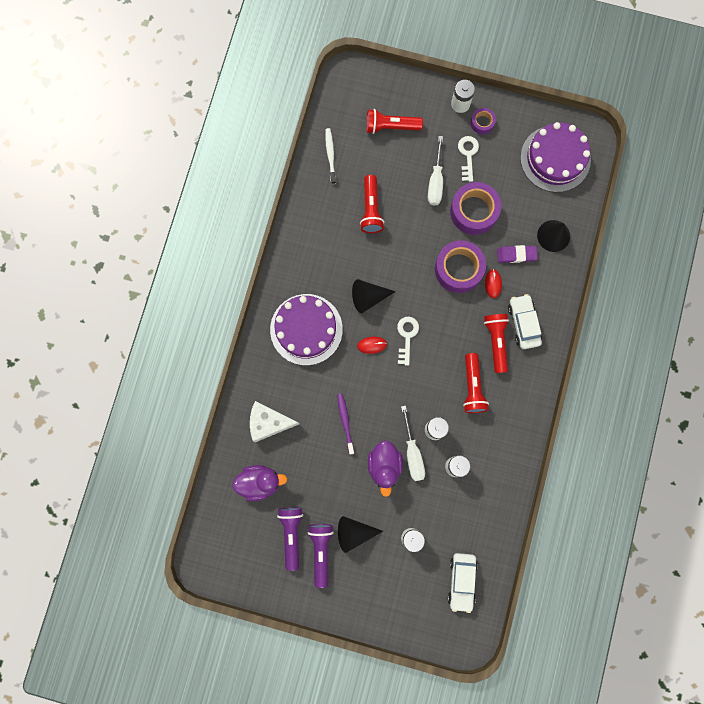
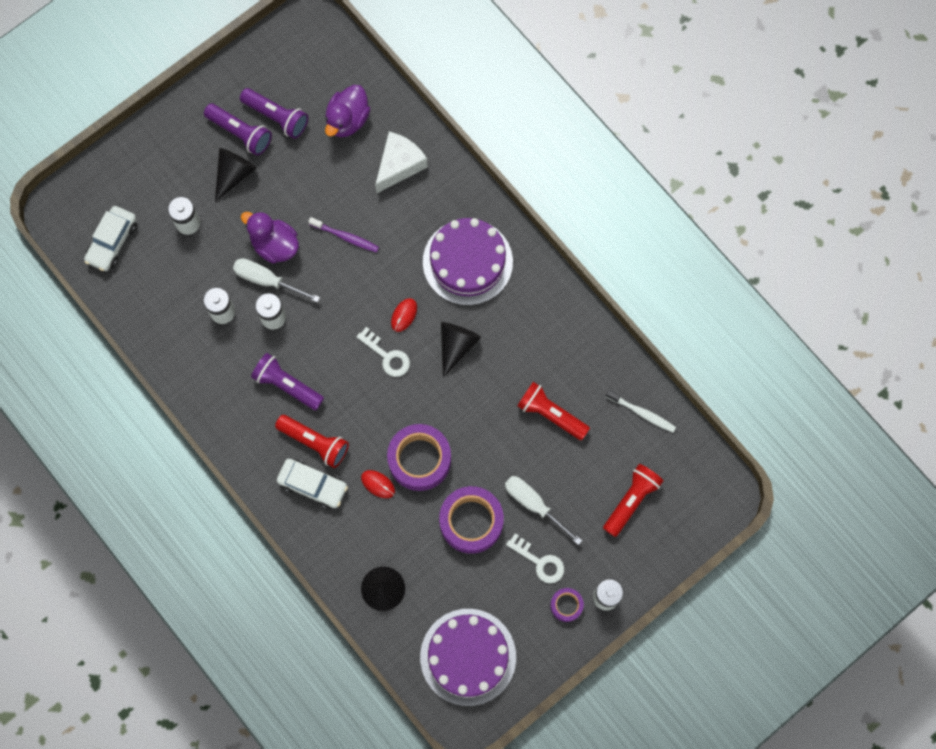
camera: 125 degrees right, 5 degrees down
white car [448,553,478,613] -> white car turned 105 degrees counterclockwise [84,206,137,271]
red flashlight [463,353,489,413] -> purple flashlight [251,353,324,410]
purple eraser [497,245,538,263] -> none

